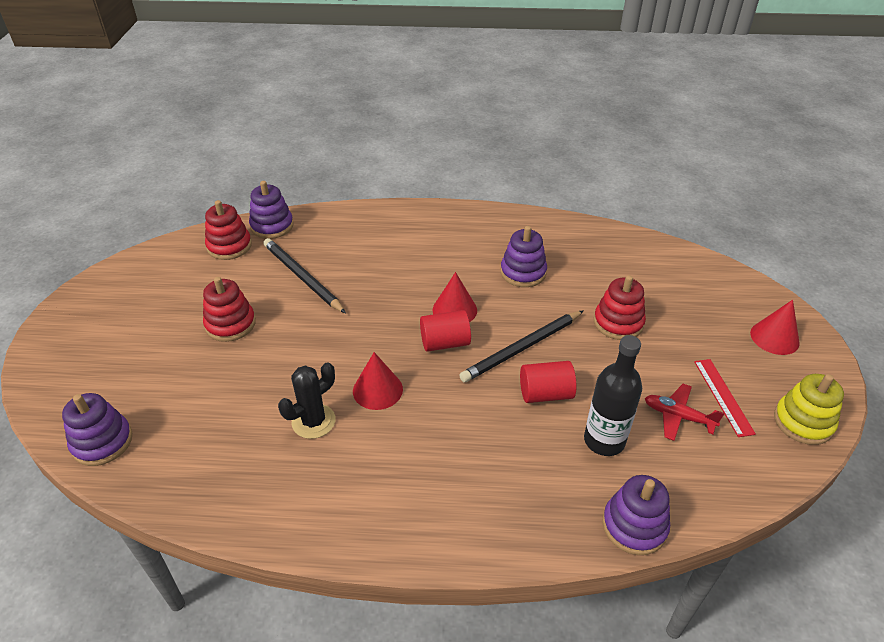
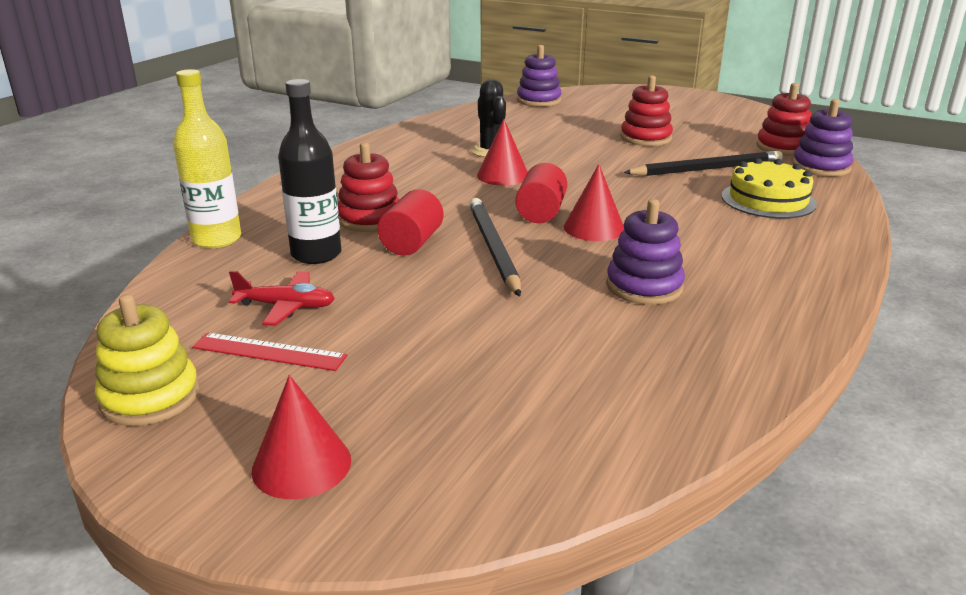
camera: 115 degrees right, 15 degrees down
red stacking toy [594,275,646,340] -> red stacking toy moved to [338,142,399,232]
purple stacking toy [602,475,670,555] -> yellow bottle [173,69,241,248]
red plane [645,384,724,441] -> red plane turned 45 degrees clockwise [229,271,335,326]
none -> yellow cake [722,158,817,219]

